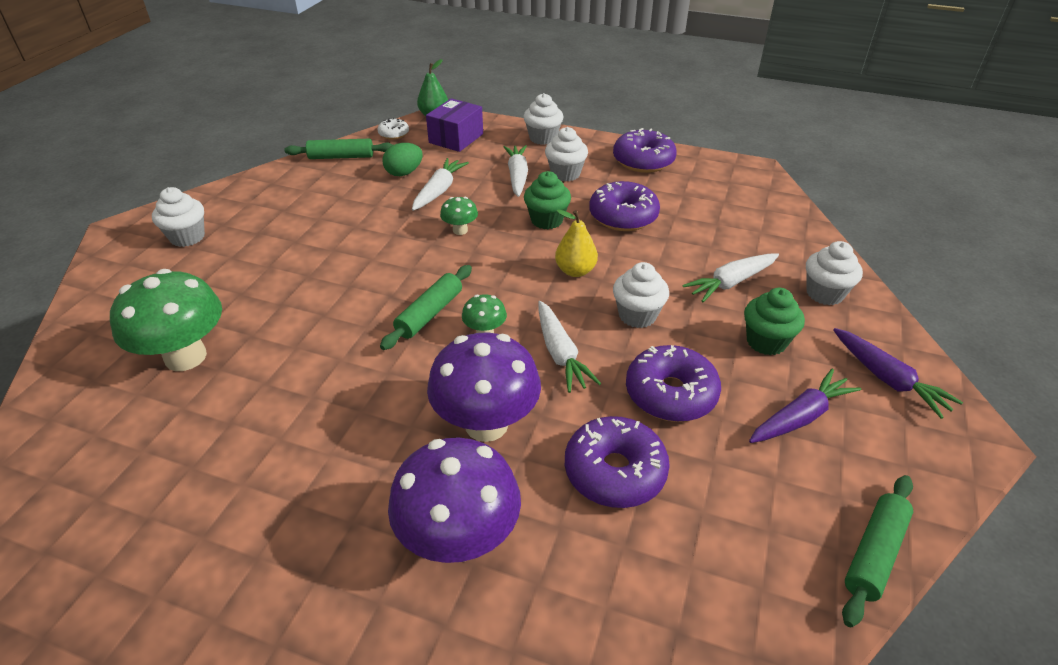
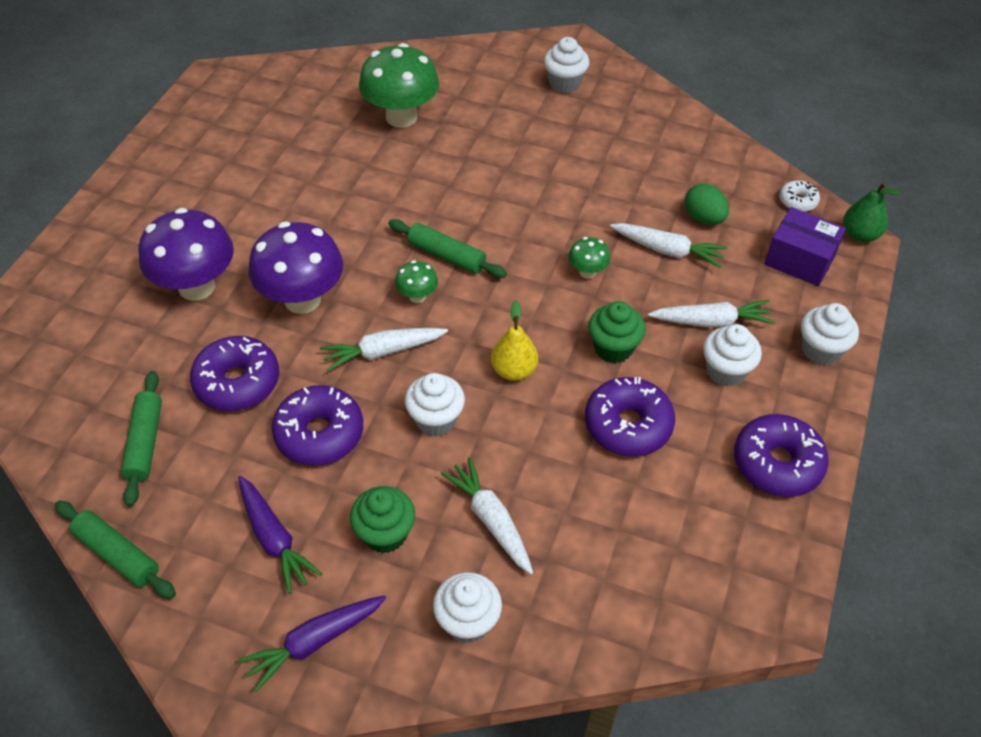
camera: 90 degrees right, 10 degrees up
green rolling pin [285,139,393,159] -> green rolling pin moved to [121,371,162,507]

